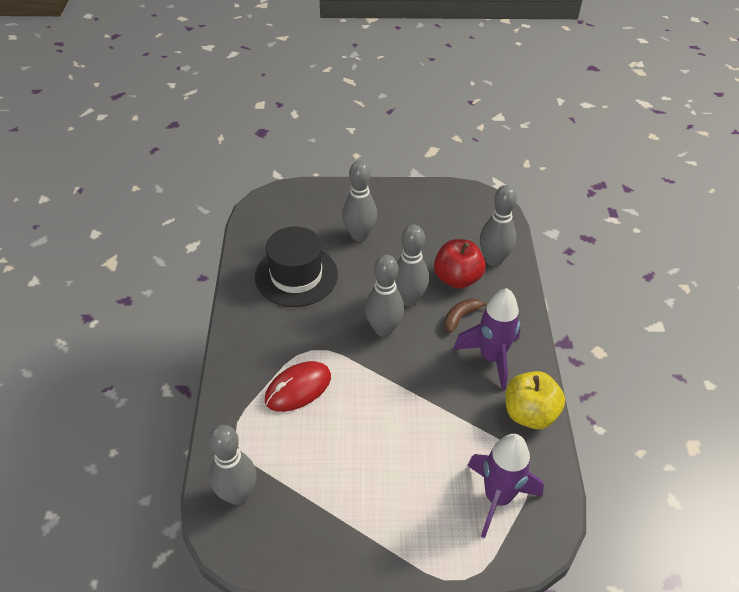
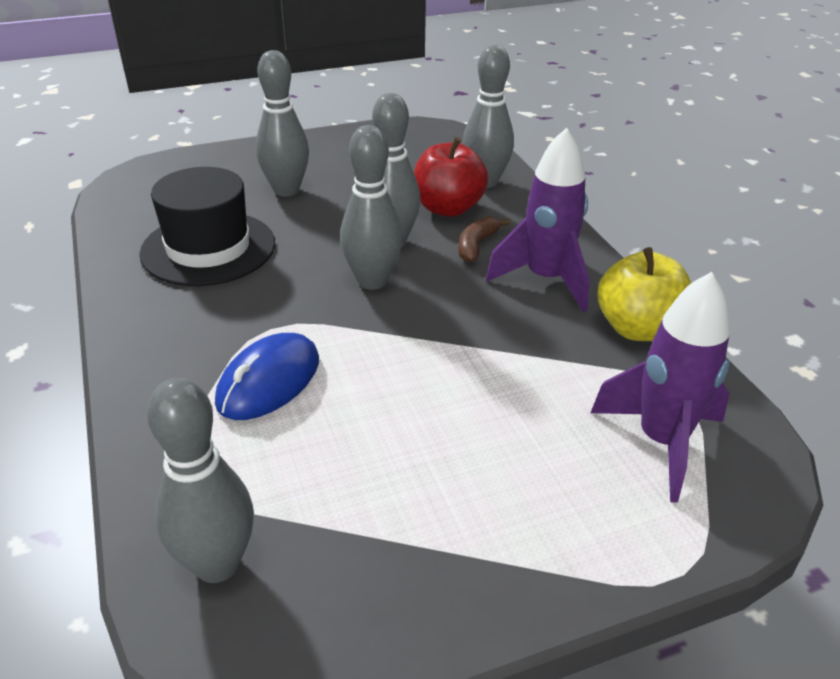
camera: 20 degrees left, 10 degrees down
red mouse [265,361,331,412] -> blue mouse [215,333,319,420]

